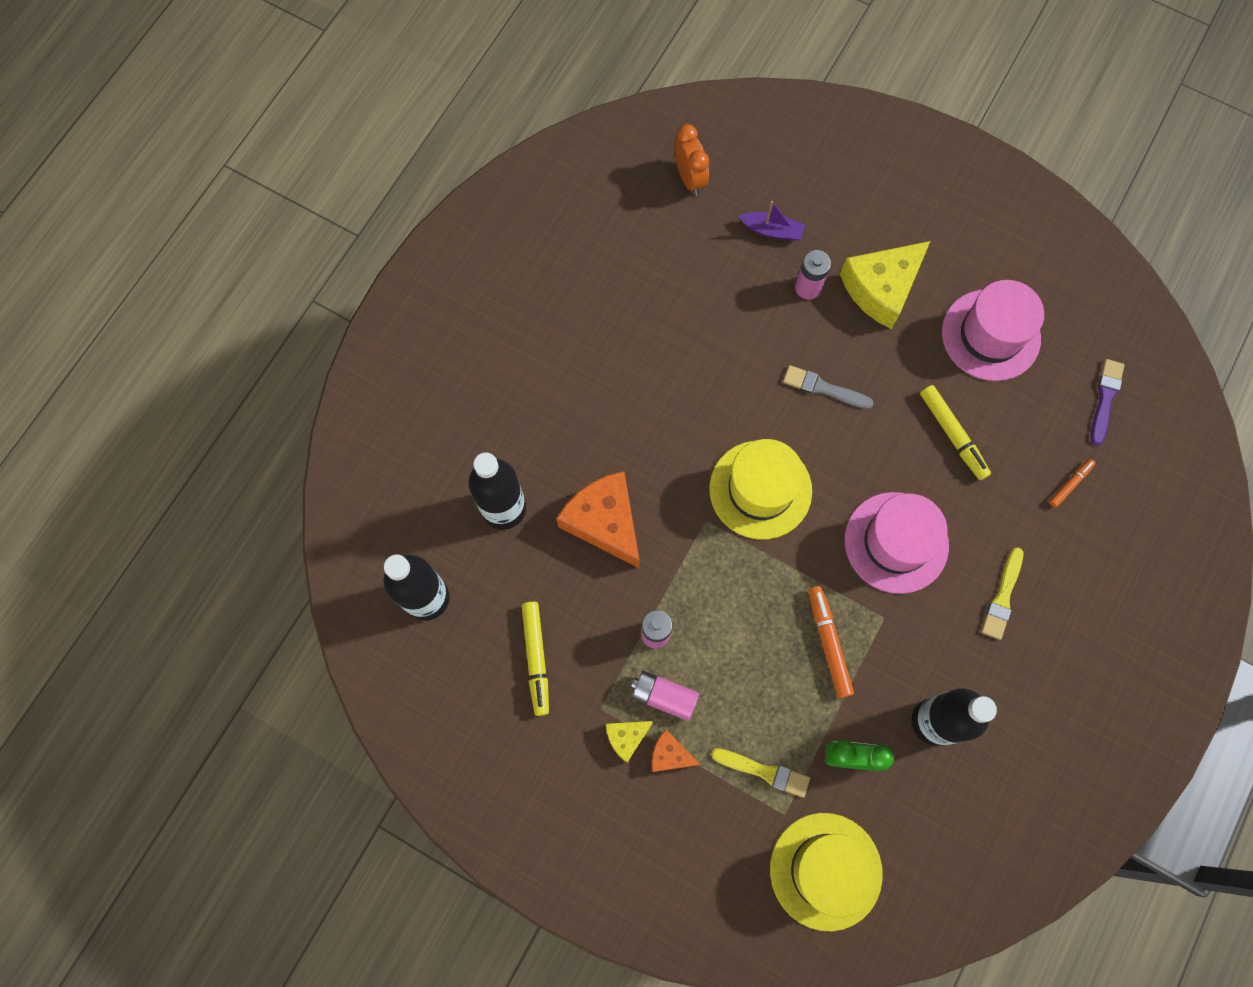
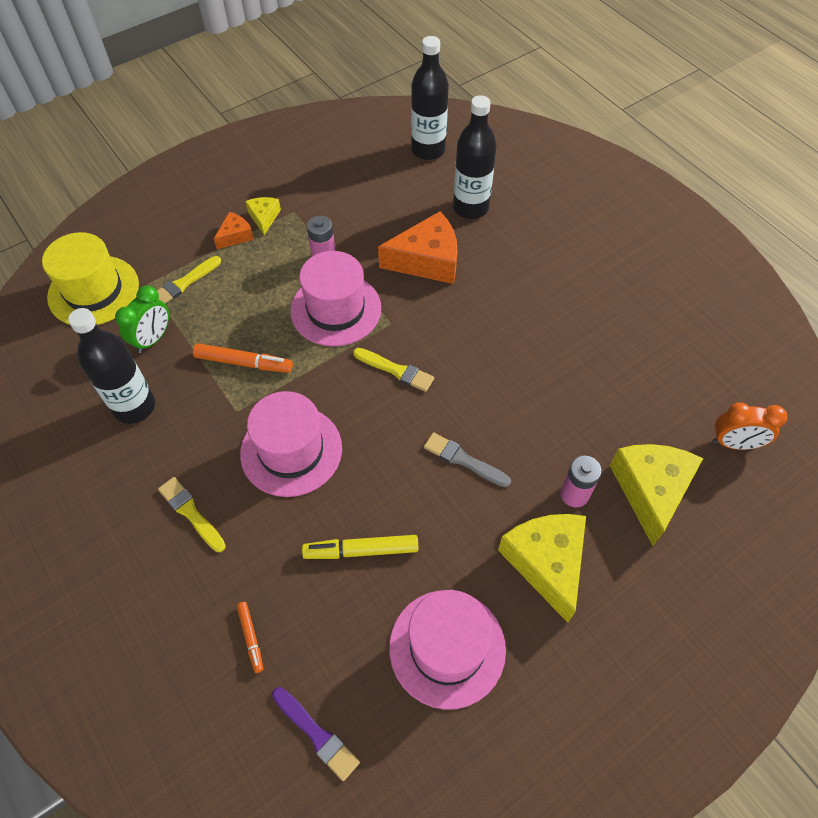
camera: 115 degrees right, 15 degrees down
yellow marker [522,601,549,716] -> none
pink battery [631,671,699,721] -> none
yellow hat [709,439,812,540] -> yellow brush [353,348,434,392]
purple boat [738,201,805,241] -> yellow cheese [610,444,703,546]
grey brush [783,365,873,409] -> grey brush turned 105 degrees counterclockwise [424,432,511,487]
none -> pink hat [290,251,381,347]

